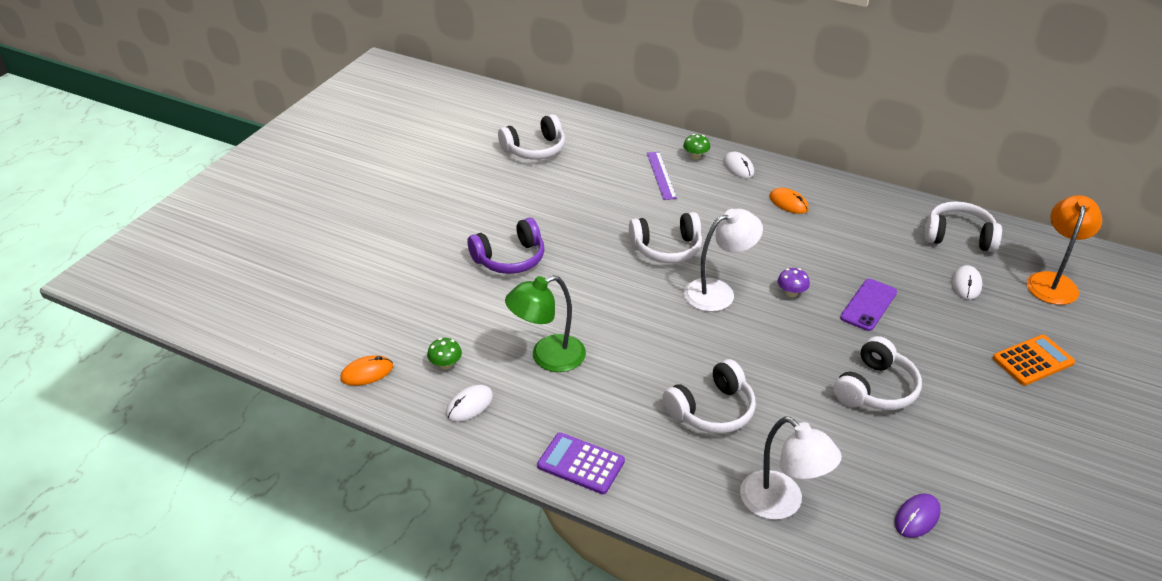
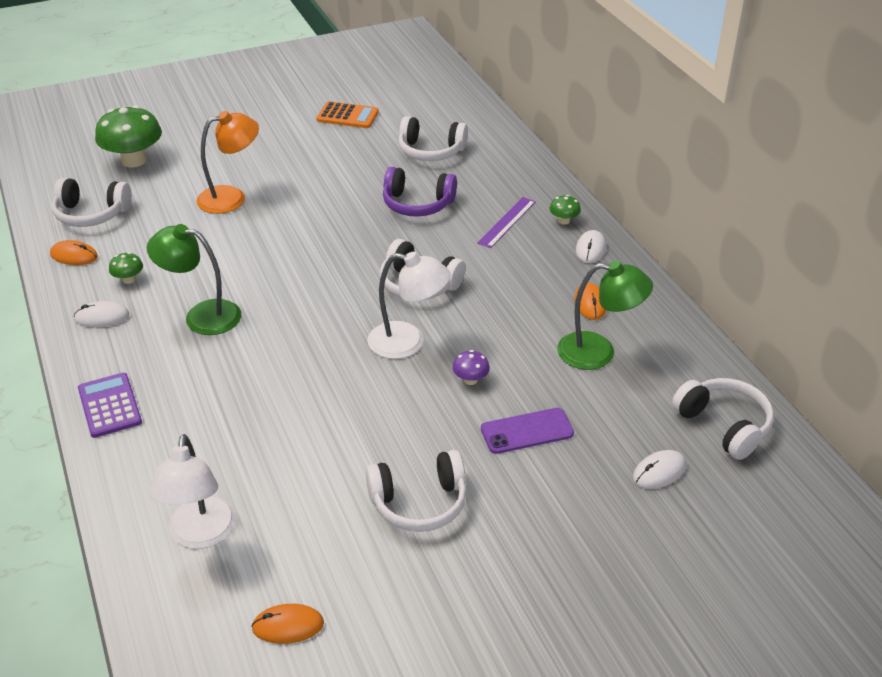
camera: 40 degrees right, 0 degrees up
purple headphones [468,218,544,274] -> purple headphones moved to [383,167,457,217]
white headphones [663,359,756,434] -> white headphones moved to [52,178,132,227]
purple mouse [895,493,941,538] -> orange mouse [251,604,324,644]
orange calculator [993,335,1075,386] -> orange calculator moved to [317,101,379,128]
orange lamp [1027,195,1102,305] -> orange lamp moved to [196,111,259,214]
none -> green mushroom [95,105,162,168]
none -> green lamp [557,261,653,370]

